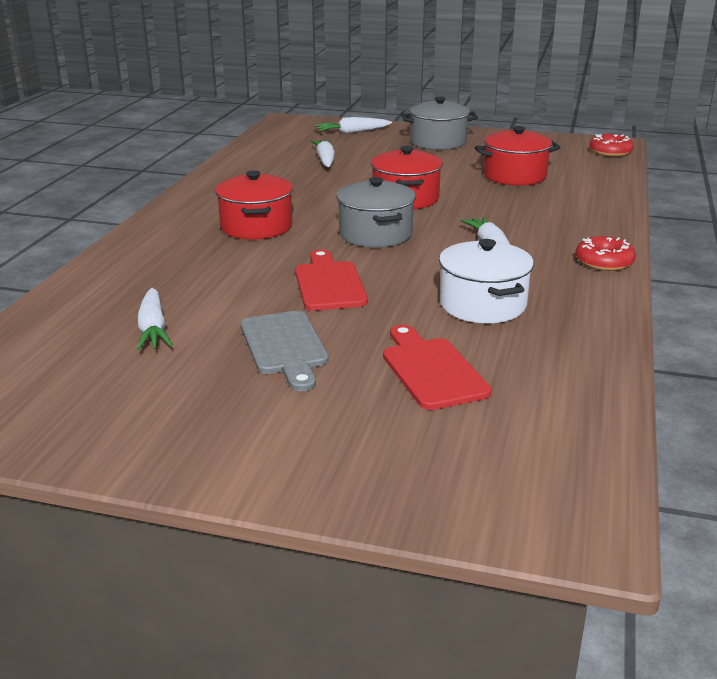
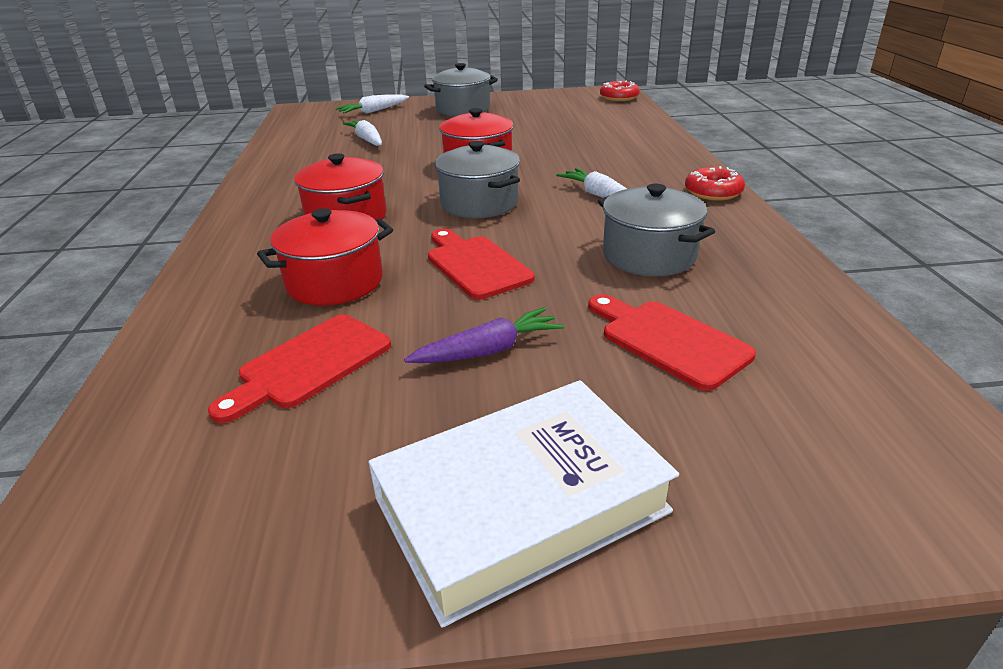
camera: 20 degrees left, 5 degrees up
white carrot [137,288,173,350] -> red cutting board [208,315,391,423]
grey cutting board [241,311,329,391] -> purple carrot [404,307,564,363]
white pot [439,239,534,323] -> grey pot [598,184,715,276]
red pot [475,126,561,186] -> red pot moved to [257,208,393,306]
none -> white book [368,380,679,628]

